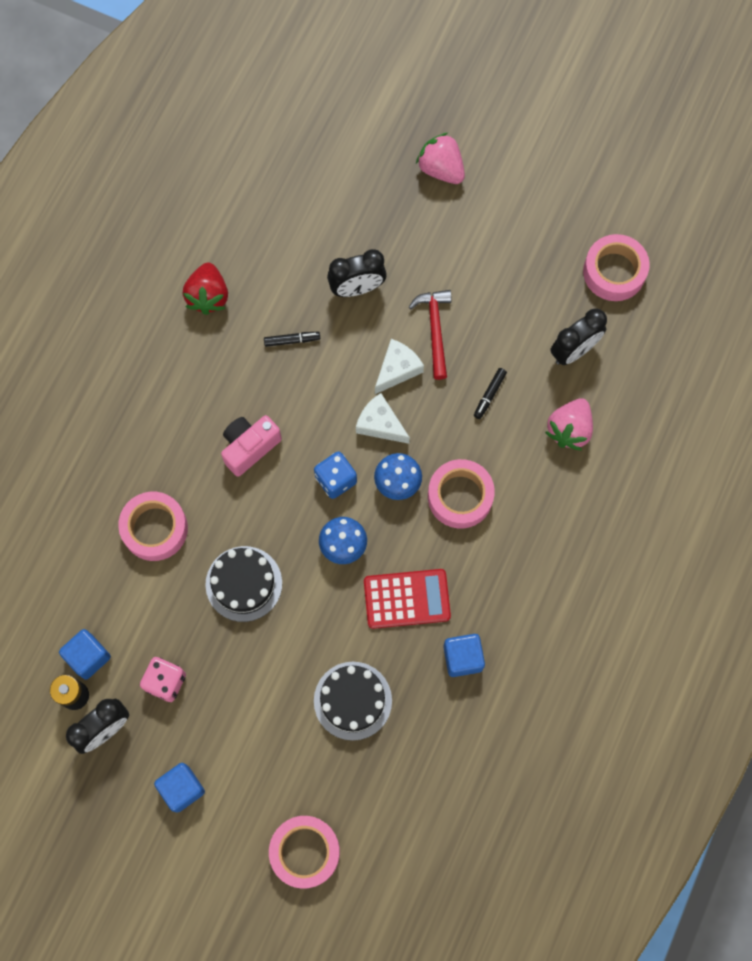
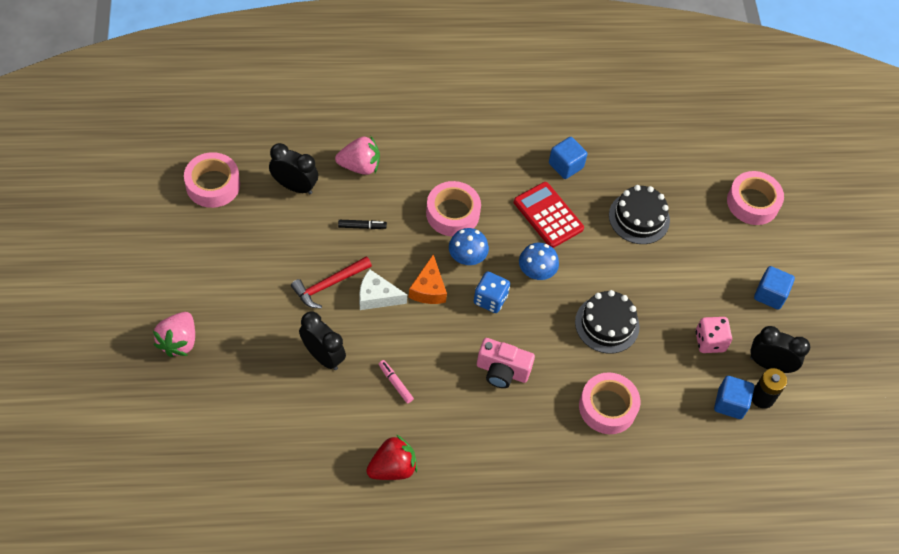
camera: 125 degrees left, 15 degrees down
black marker [264,332,320,347] -> pink marker [379,360,414,403]
white cheese [356,393,410,444] -> orange cheese [408,254,447,304]

